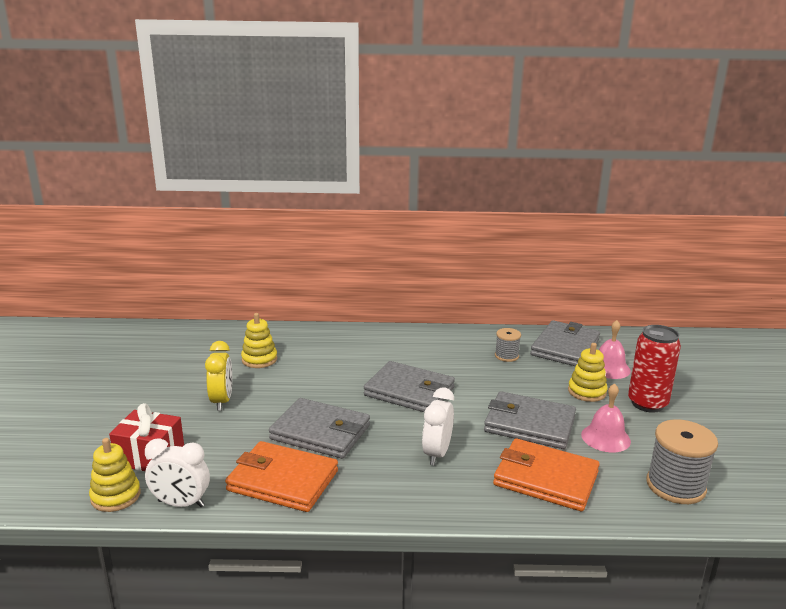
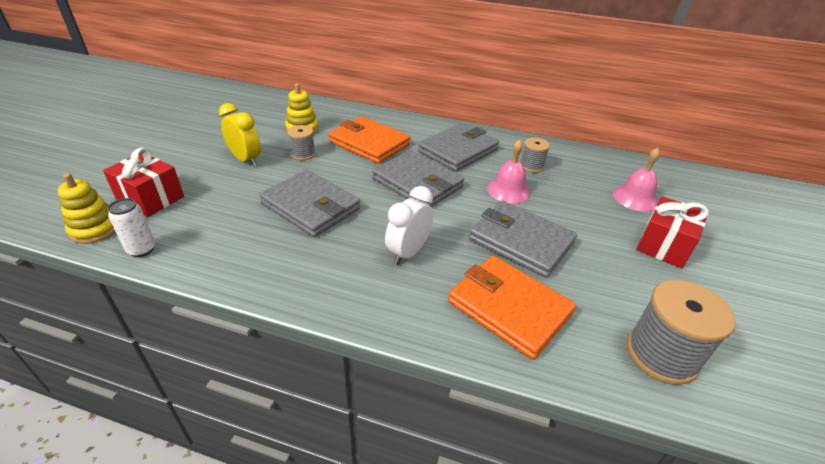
camera: 15 degrees right, 15 degrees up
white clock [145,438,210,507] -> white can [108,198,155,257]
yellow clock [205,341,232,411] -> yellow clock turned 60 degrees counterclockwise [219,103,261,167]
orange wallet [225,441,338,512] -> orange wallet moved to [328,116,411,164]
grey wallet [530,320,600,366] -> grey wallet moved to [418,123,499,172]
yellow stacking toy [568,343,608,402] -> none
pink bell [581,383,631,452] -> pink bell moved to [487,139,530,203]
red can [628,325,681,413] -> red gift [636,196,709,268]
none -> grey spool [287,125,316,160]

